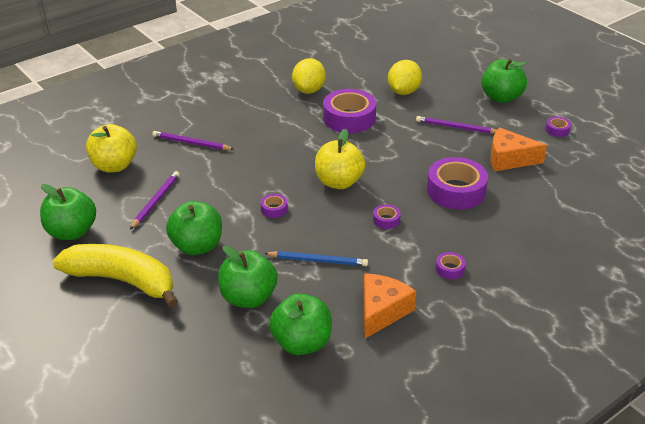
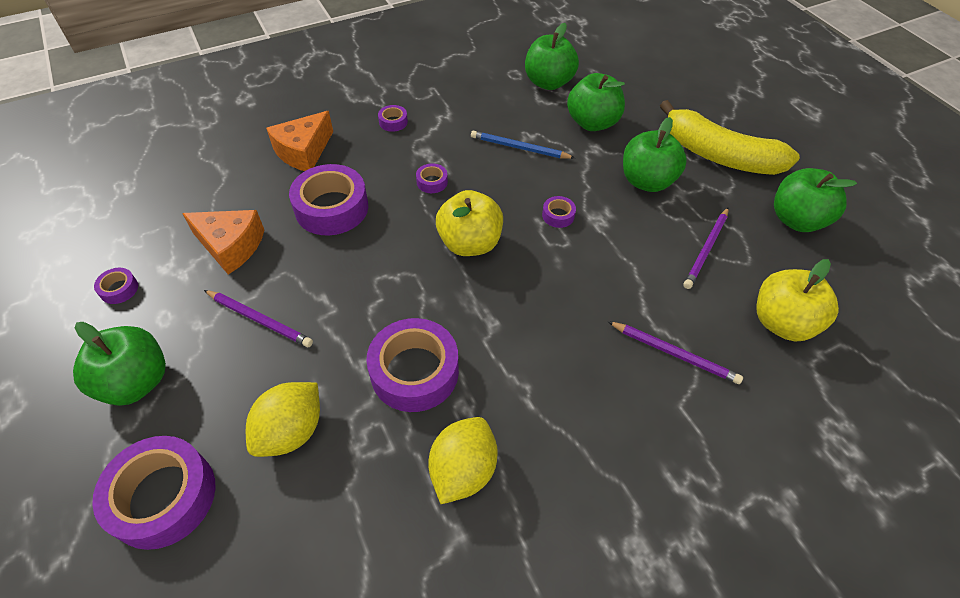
camera: 170 degrees left, 15 degrees up
orange cheese [363,273,416,339] -> orange cheese moved to [266,111,333,171]
none -> purple tape [92,436,216,550]

